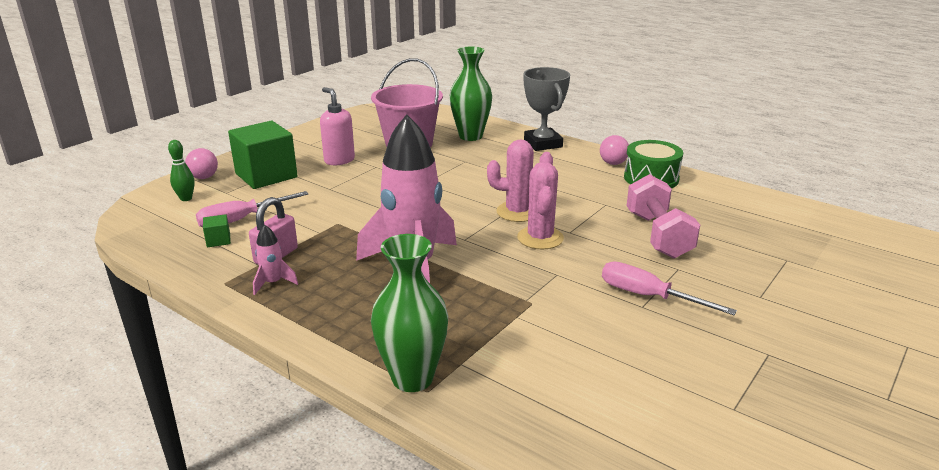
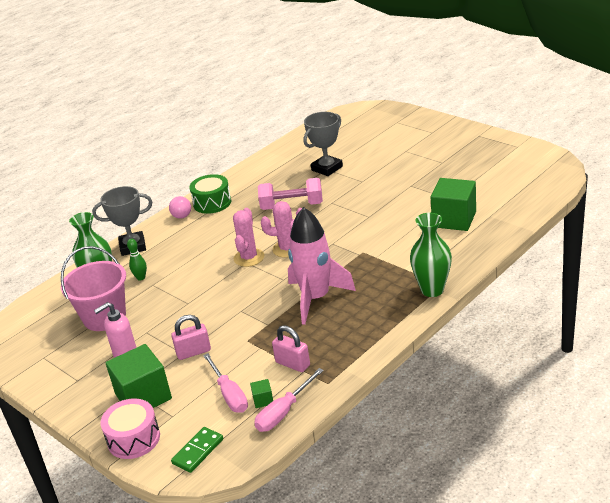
camera: 80 degrees left, 5 degrees up
green bowling pin [168,140,195,201] -> green bowling pin moved to [127,238,147,281]
pink ball [185,148,218,179] -> pink drum [100,398,160,459]
pink rocket [253,224,298,295] -> none
pink screwdriver [602,261,737,315] -> pink screwdriver moved to [254,368,324,432]
none -> pink padlock [171,315,211,360]
none -> green domino [171,427,223,473]
none -> grey trophy [303,112,343,176]
none -> green cube [431,178,476,231]

